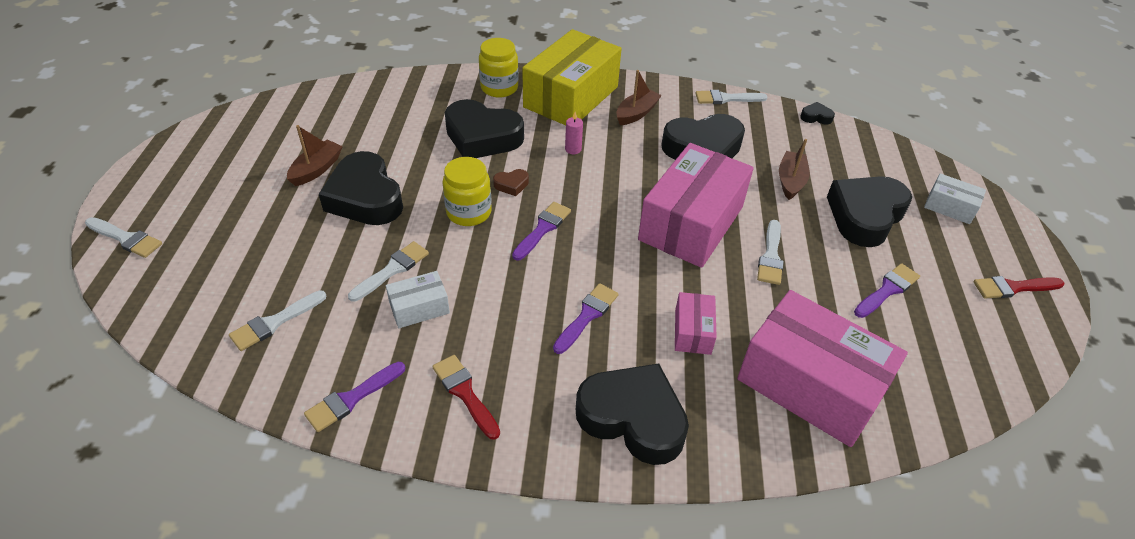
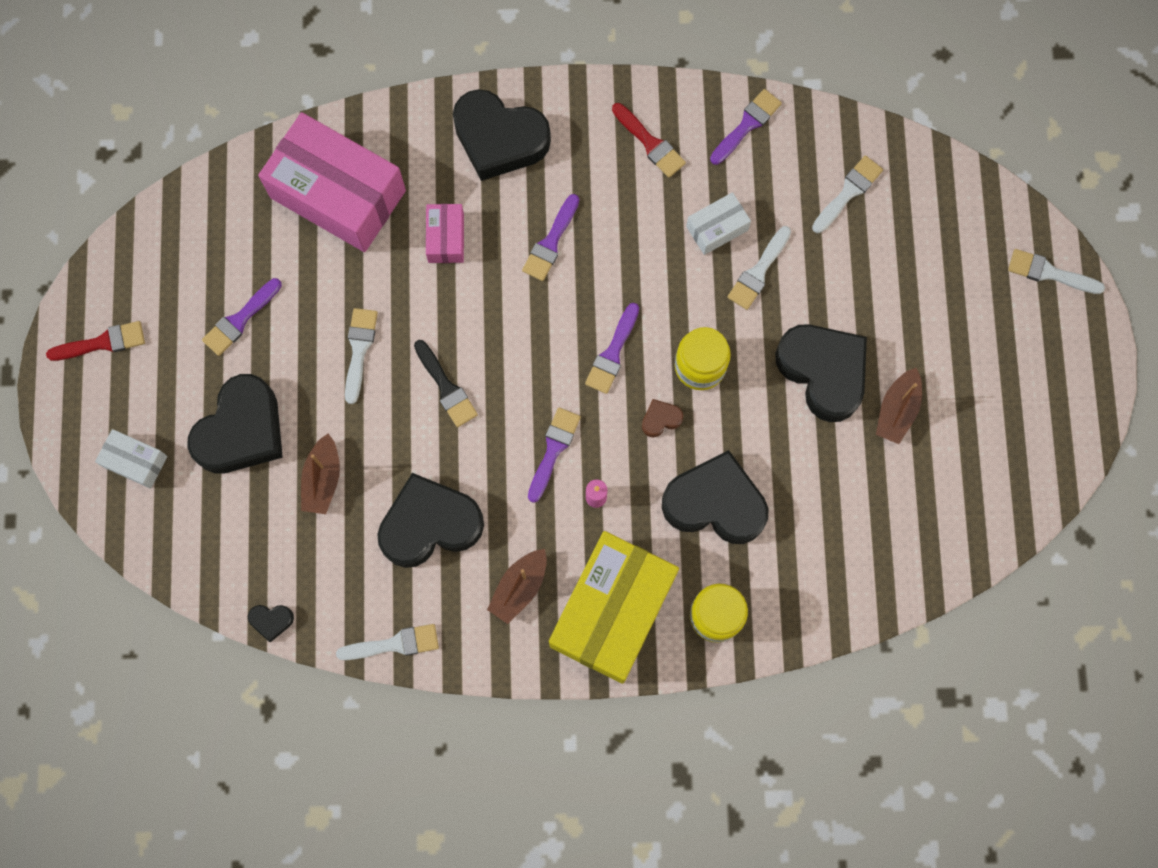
camera: 175 degrees right, 30 degrees up
pink box [638,143,754,268] -> black brush [414,340,478,427]
none -> purple brush [528,408,581,503]

